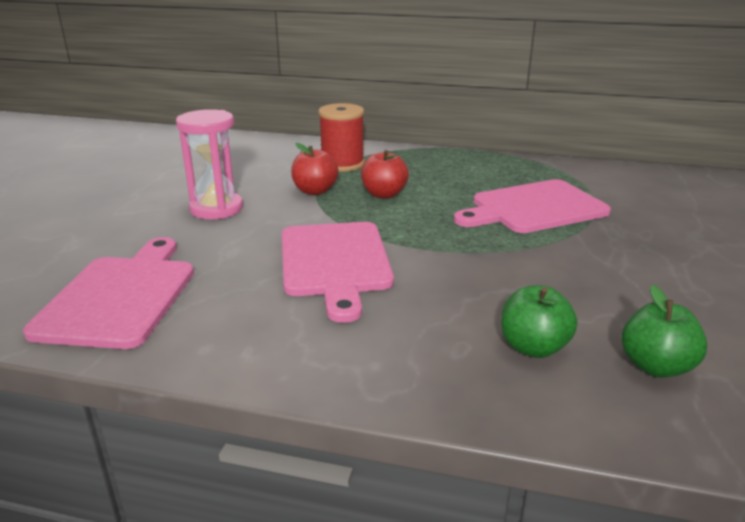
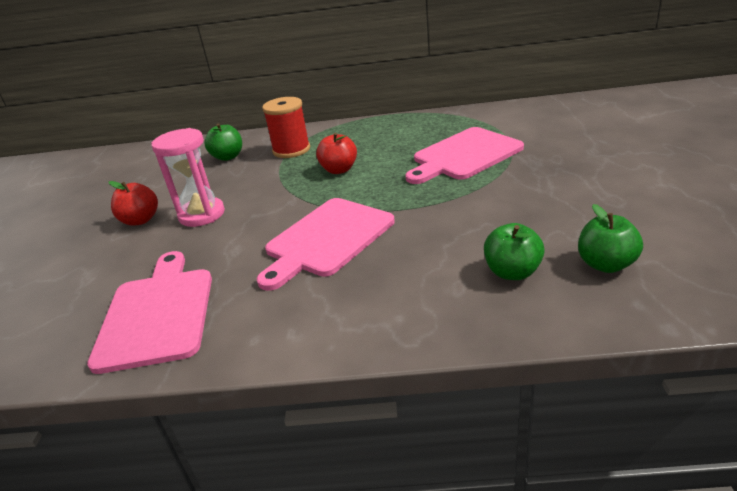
camera: 10 degrees left, 5 degrees up
pink cutting board [282,222,394,323] -> pink cutting board turned 60 degrees clockwise [257,198,395,291]
red apple [291,143,338,195] -> red apple moved to [109,181,158,226]
none -> green apple [204,123,242,161]

